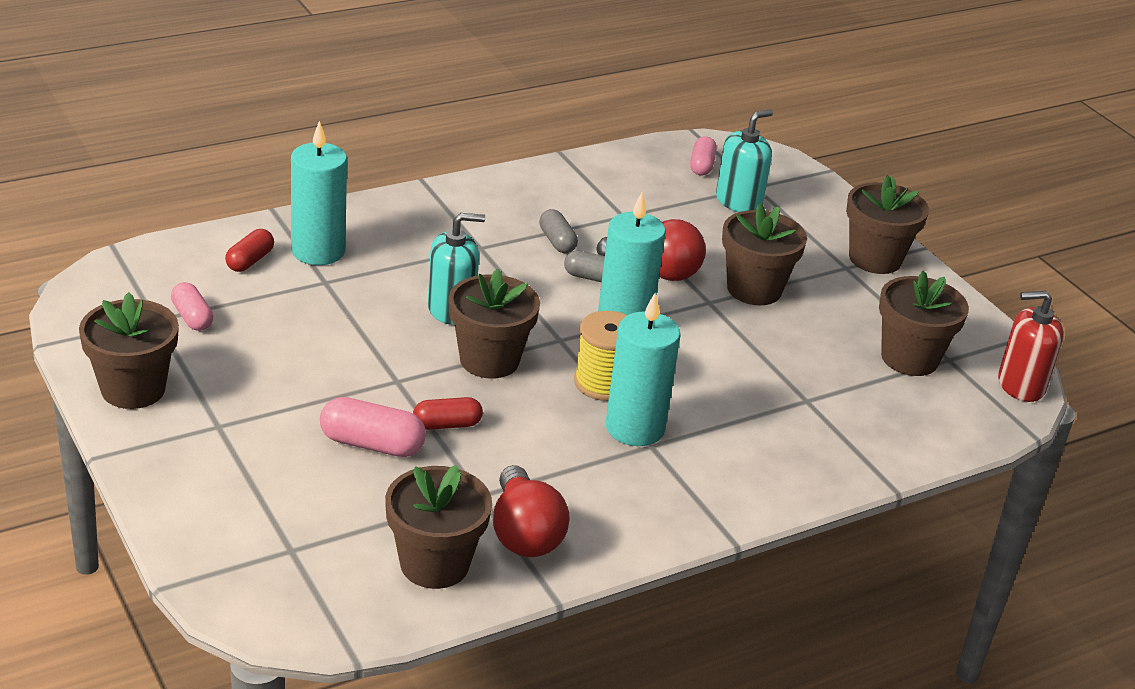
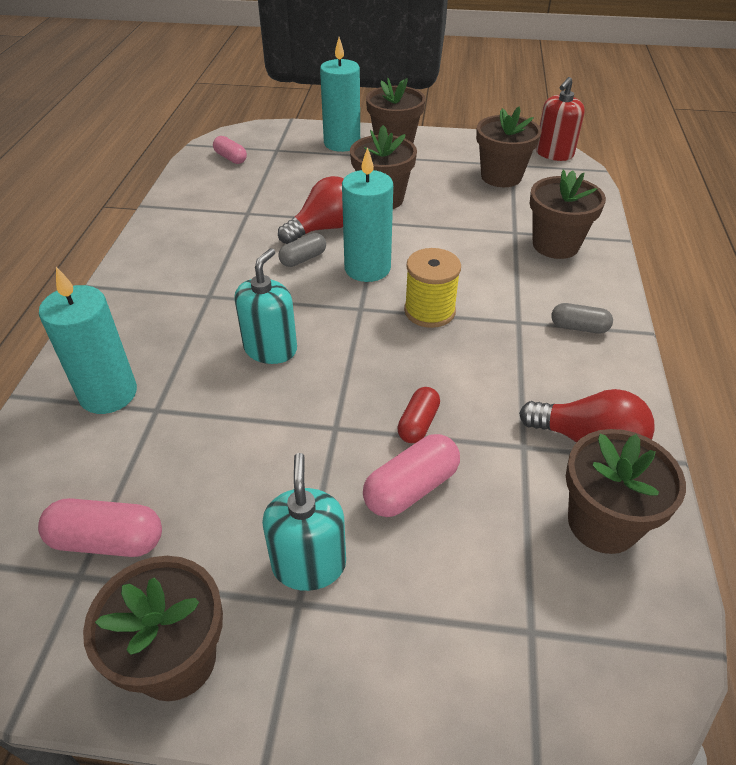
camera: 50 degrees left, 10 degrees up
pink capsule [171,282,213,331] -> pink capsule [38,498,162,557], size x1.51
red capsule [225,229,274,272] -> none
brown flower pot [448,269,540,379] -> brown flower pot moved to [529,169,606,259]
grey capsule [539,209,578,253] -> grey capsule moved to [551,303,613,333]
turquoise candle [606,293,681,446] -> turquoise candle moved to [320,37,360,152]
turquoise soap dispenser [716,109,773,212] -> turquoise soap dispenser moved to [262,453,346,591]

